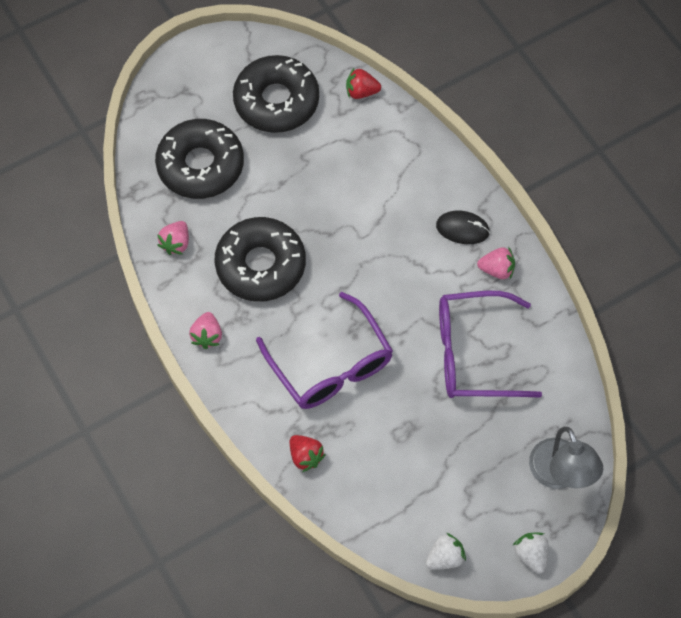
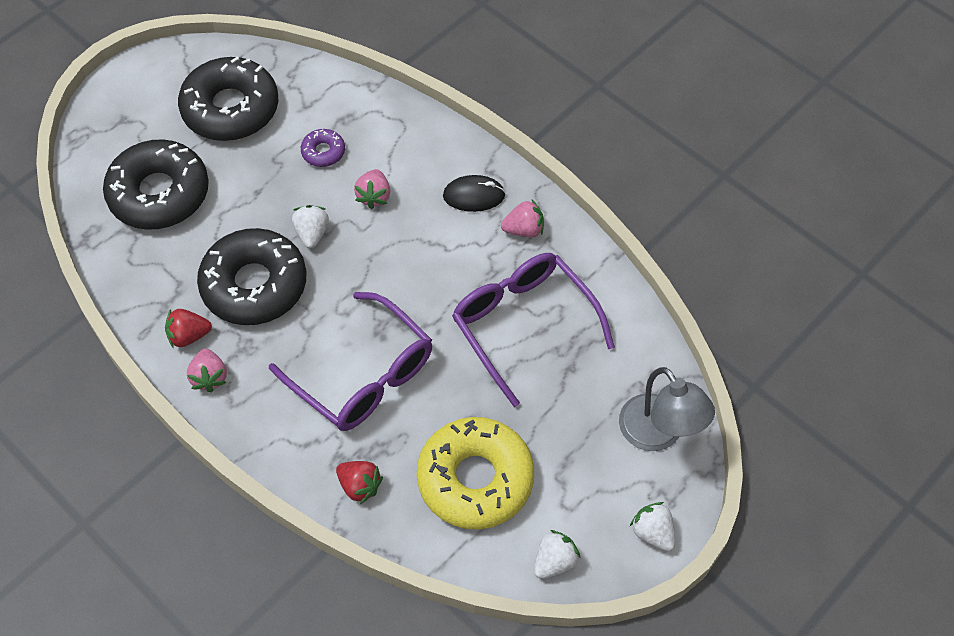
camera: 15 degrees left, 5 degrees down
pink strawberry [157,221,189,255] -> pink strawberry moved to [354,169,390,209]
red strawberry [346,68,381,99] -> red strawberry moved to [165,309,212,347]
purple glasses [439,291,542,398] -> purple glasses turned 75 degrees clockwise [452,253,615,407]
none -> white strawberry [292,205,329,248]
none -> purple donut [301,129,345,167]
none -> yellow donut [417,417,534,529]

